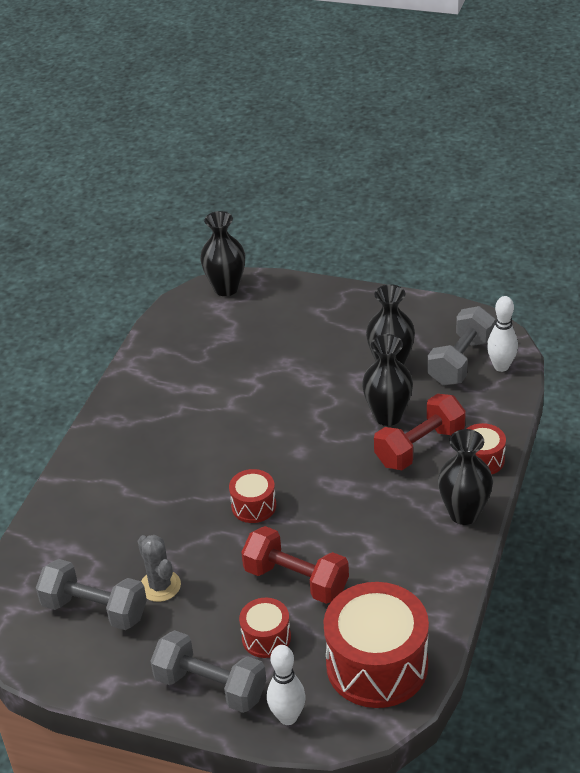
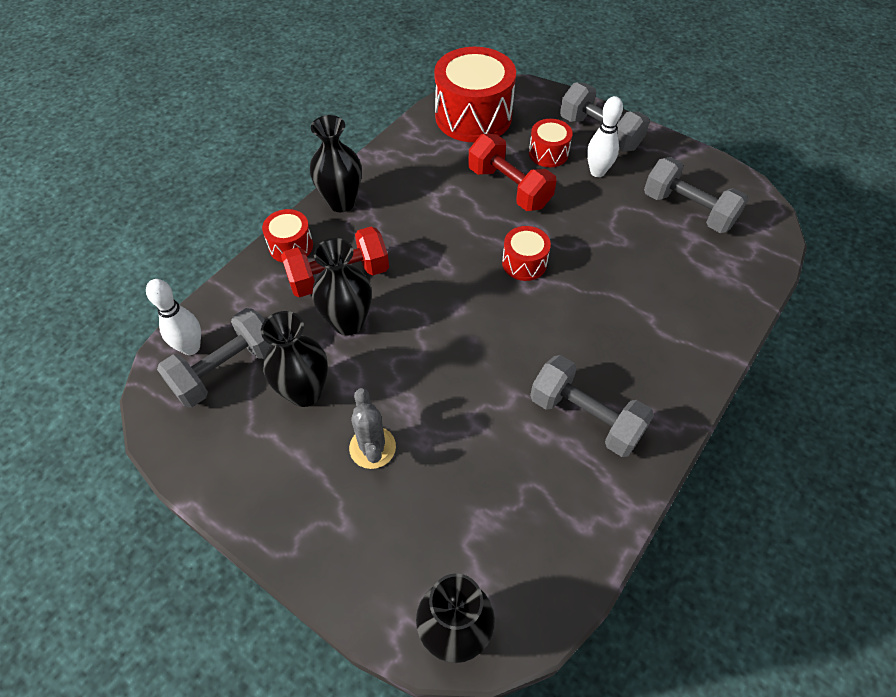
camera: 165 degrees left, 15 degrees up
grey cactus [138,535,181,602] -> grey cactus moved to [349,388,396,469]
white bowling pin [267,645,306,725] -> white bowling pin moved to [587,96,623,177]
none -> grey dumbbell [530,355,654,457]

